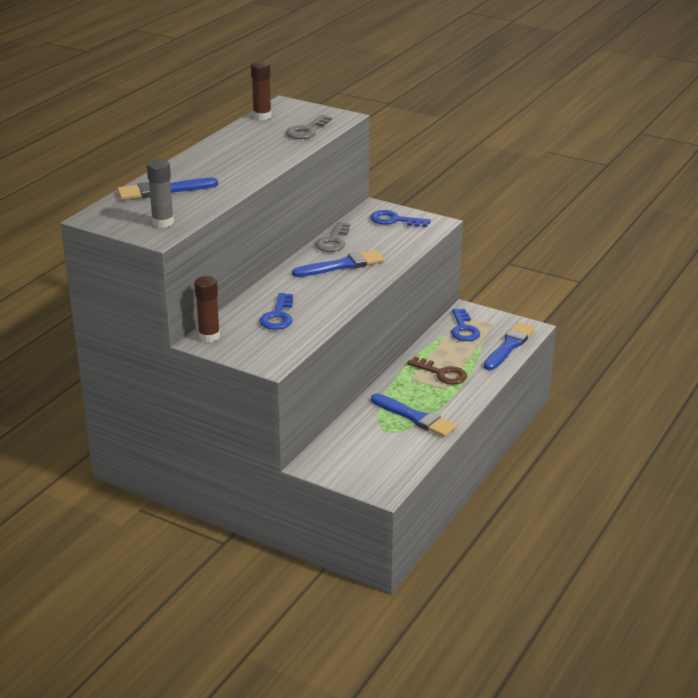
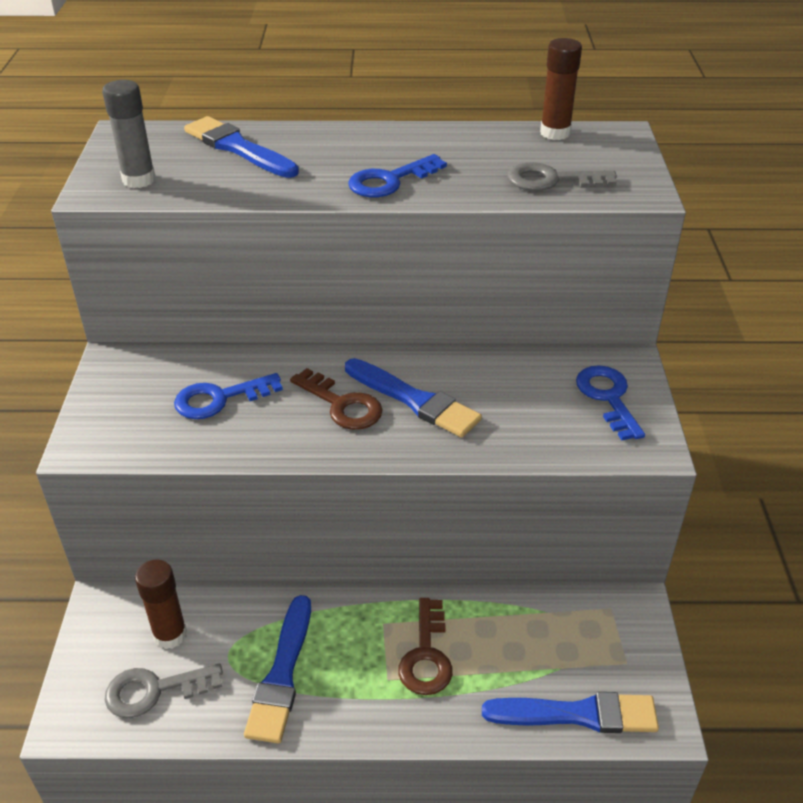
camera: 60 degrees right, 10 degrees up
brown glue stick [194,276,220,342] -> brown glue stick moved to [135,560,187,649]
grey key [316,222,350,252] -> grey key moved to [105,663,223,718]
blue key [451,309,480,341] -> blue key moved to [348,154,447,197]
none -> brown key [290,368,382,430]

